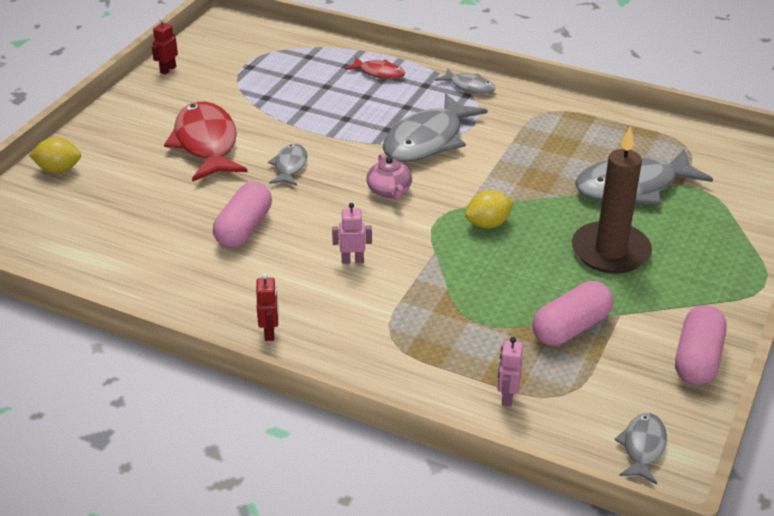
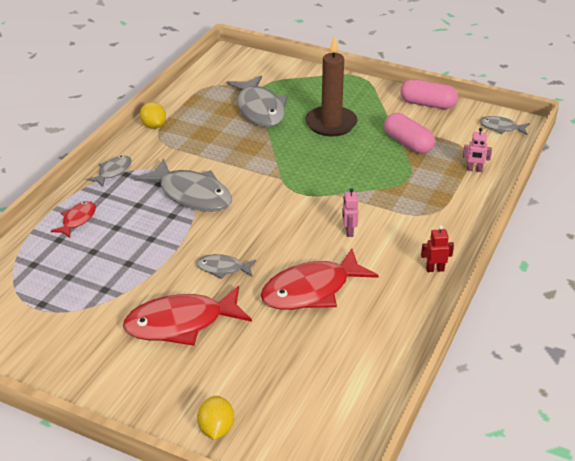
camera: 90 degrees left, 0 degrees up
red robot [152,18,178,74] -> none
pink capsule [213,182,272,248] -> red fish [261,248,379,310]
pink teapot [366,153,412,200] -> none
yellow lemon [465,190,514,229] -> yellow lemon moved to [140,102,166,129]

